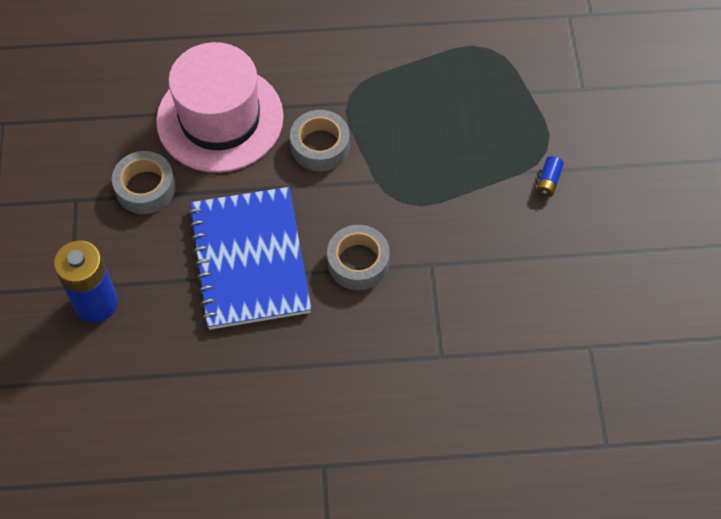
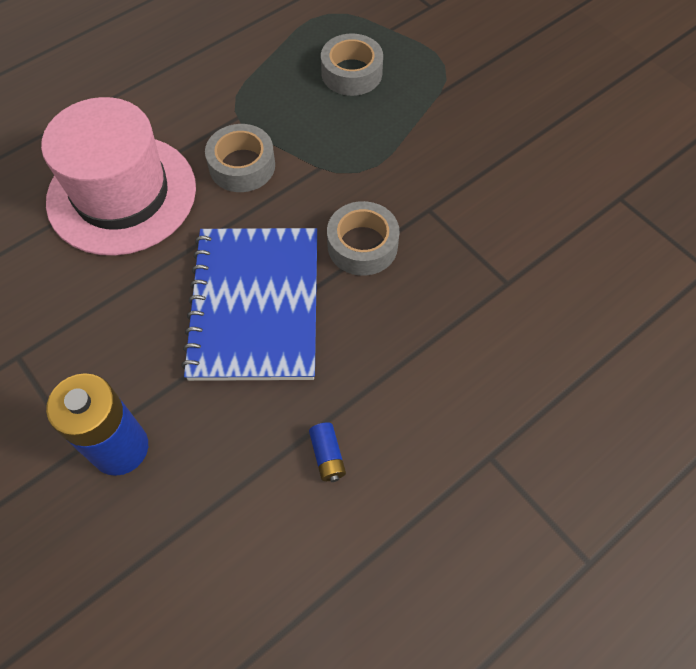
camera: 35 degrees left, 0 degrees up
grey tape [112,151,176,214] -> grey tape moved to [321,34,383,96]
blue notebook [188,187,312,330] -> blue notebook turned 45 degrees clockwise [181,228,317,381]
blue battery [536,156,564,197] -> blue battery moved to [309,422,346,482]

